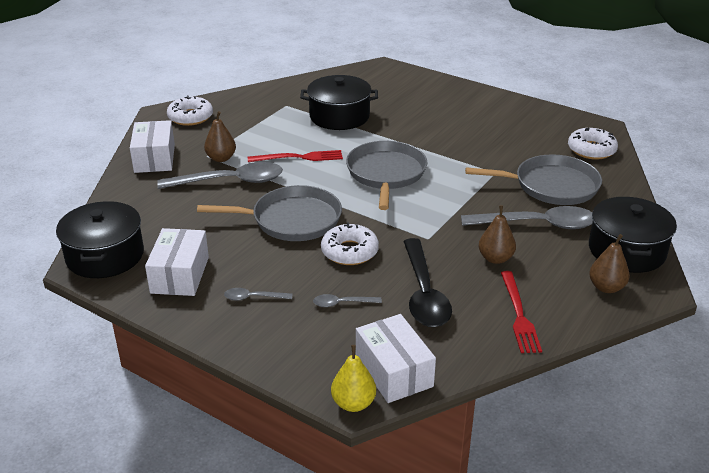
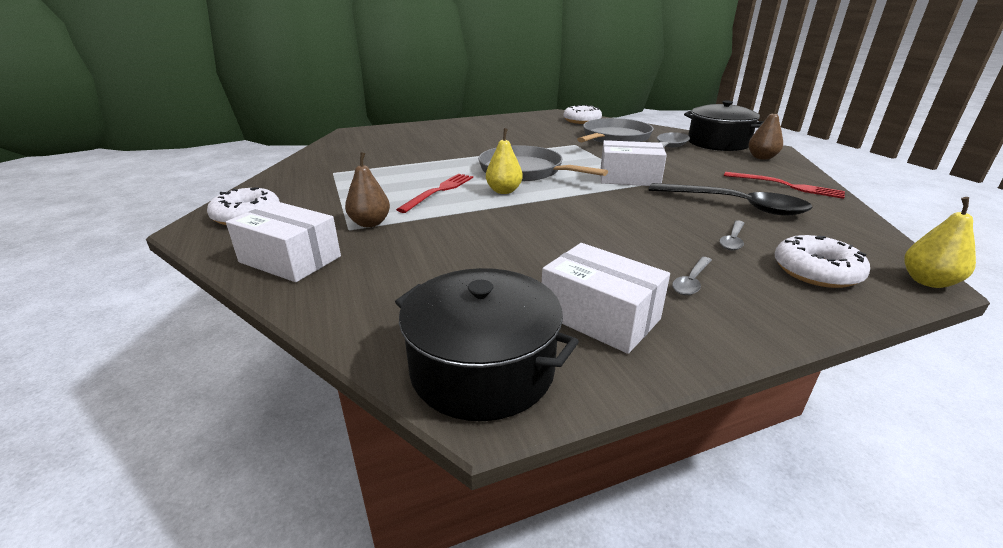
camera: 55 degrees left, 5 degrees down
grey spoon [157,162,283,189] -> none
grey pan [197,185,342,241] -> none
black pot [300,75,378,130] -> none
white donut [321,222,379,265] -> white donut moved to [775,235,870,288]
white box [356,314,436,403] -> white box moved to [600,140,667,186]
brown pear [479,206,516,264] -> none
none -> yellow pear [486,128,523,194]

